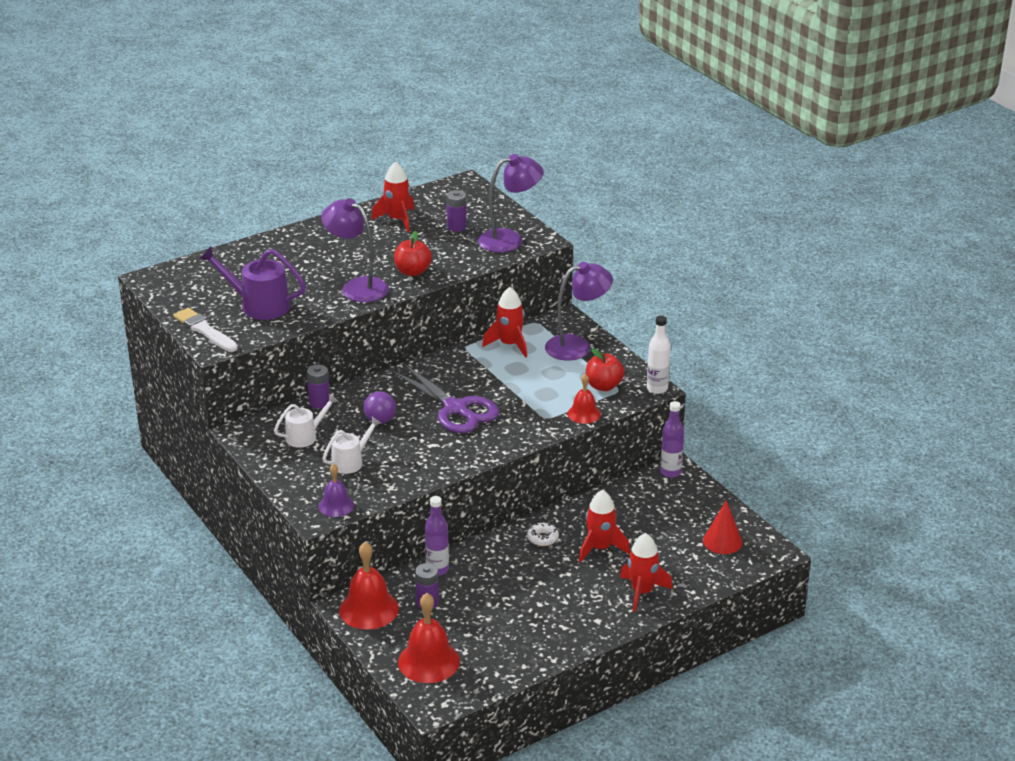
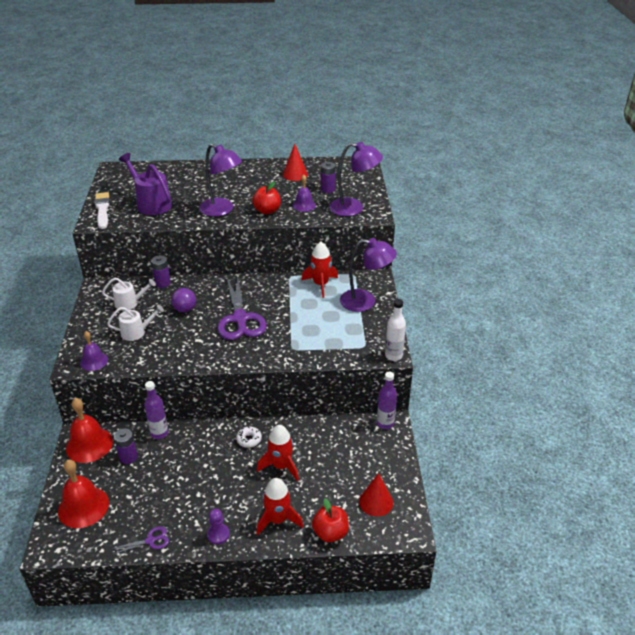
camera: 30 degrees right, 5 degrees up
purple lamp [321,198,389,302] -> purple lamp turned 150 degrees clockwise [199,144,242,217]
red rocket [371,161,414,232] -> red cone [283,144,308,181]
red bell [567,374,601,424] -> none
red apple [586,348,624,391] -> red apple moved to [312,498,349,542]
none -> purple scissors [112,526,169,555]
none -> purple pawn [207,509,230,545]
none -> purple bell [292,175,316,212]

